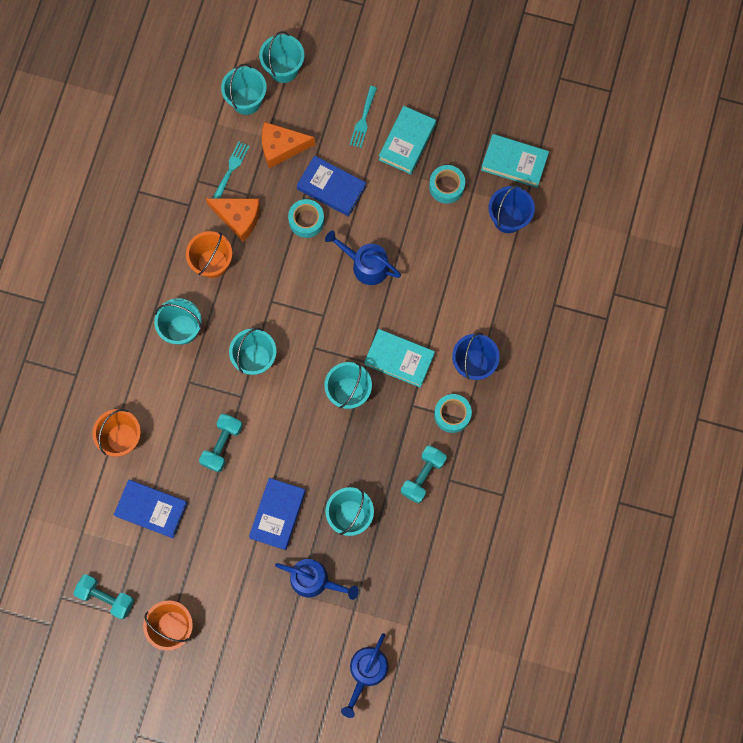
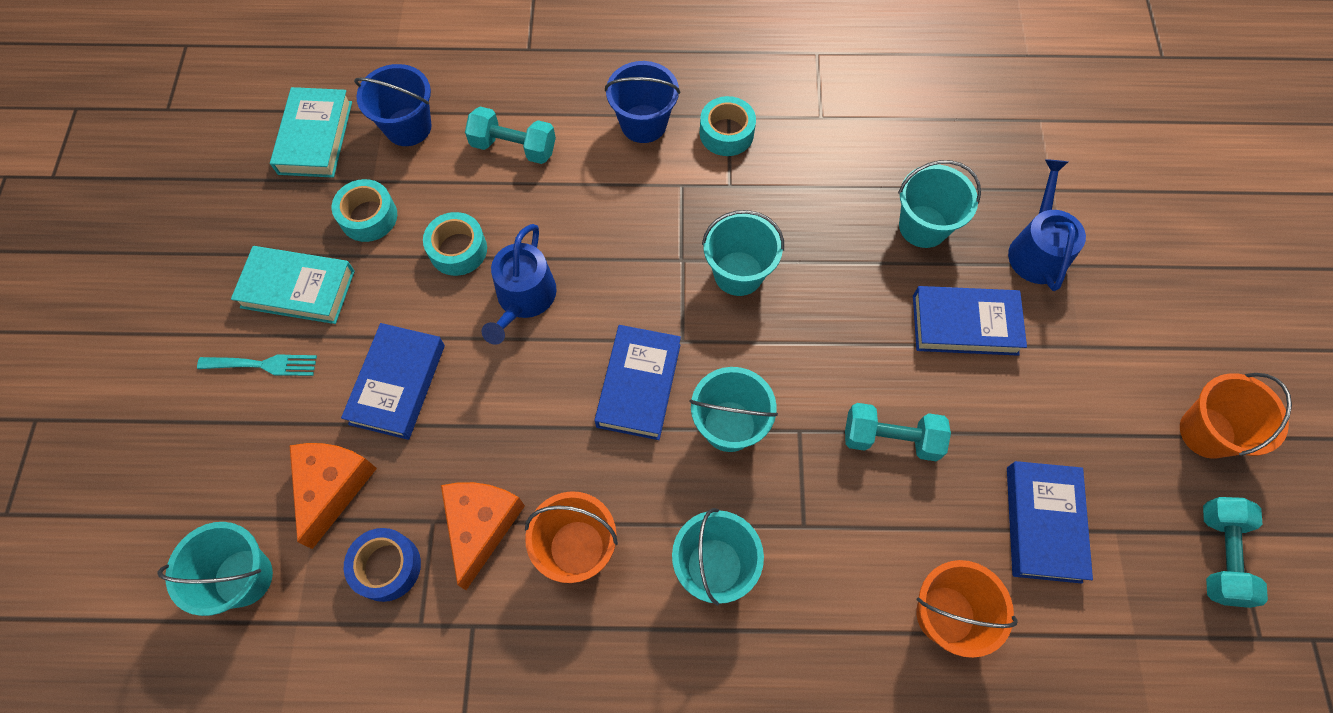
camera: 105 degrees left, 10 degrees down
turquoise fork [213,141,250,198] -> blue tape [344,528,421,602]
turquoise bucket [259,31,304,83] -> none
orange cheese [262,122,315,168] -> orange cheese turned 150 degrees counterclockwise [290,443,377,549]
turquoise tape [288,199,324,238] -> turquoise tape moved to [423,212,487,276]
blue watering can [341,633,388,718] -> none
turquoise book [364,329,435,388] -> none
turquoise dumbbell [401,445,447,503] -> turquoise dumbbell moved to [465,107,556,164]
none -> blue book [595,325,681,440]

